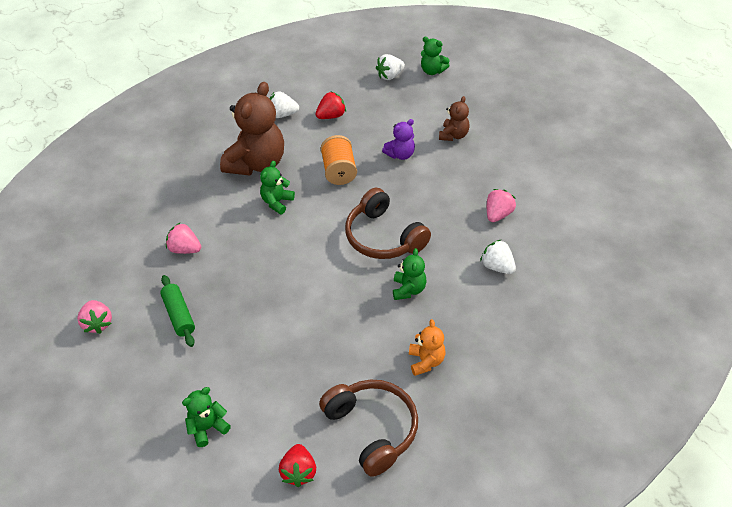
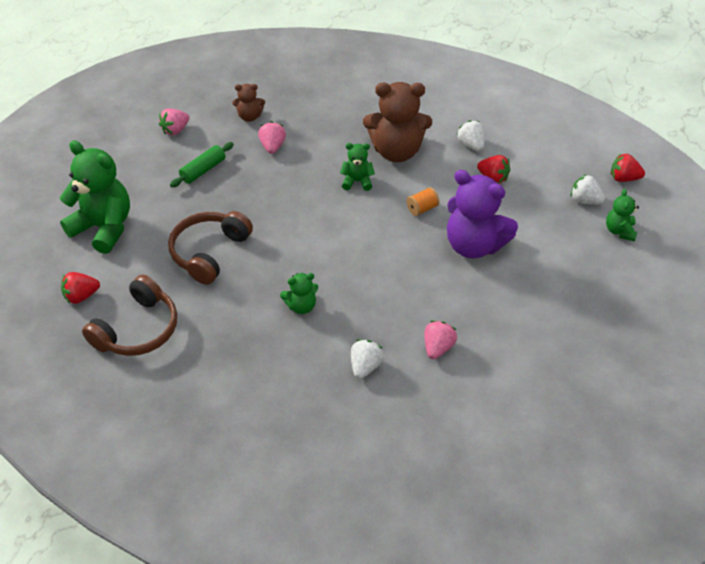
camera: 65 degrees right, 0 degrees up
green teddy bear [182,387,231,447] -> green teddy bear [59,140,130,254], size x2.02
orange spool [321,135,357,185] -> orange spool [406,187,439,216], size x0.64
brown headphones [345,188,431,259] -> brown headphones moved to [168,211,253,285]
purple teddy bear [382,119,415,160] -> purple teddy bear [447,170,518,259], size x2.02
orange teddy bear [409,319,445,376] -> none
brown teddy bear [439,96,470,141] -> brown teddy bear moved to [232,84,265,122]
pink strawberry [487,189,516,222] -> pink strawberry turned 75 degrees counterclockwise [424,321,457,359]
none -> red strawberry [611,153,645,182]

